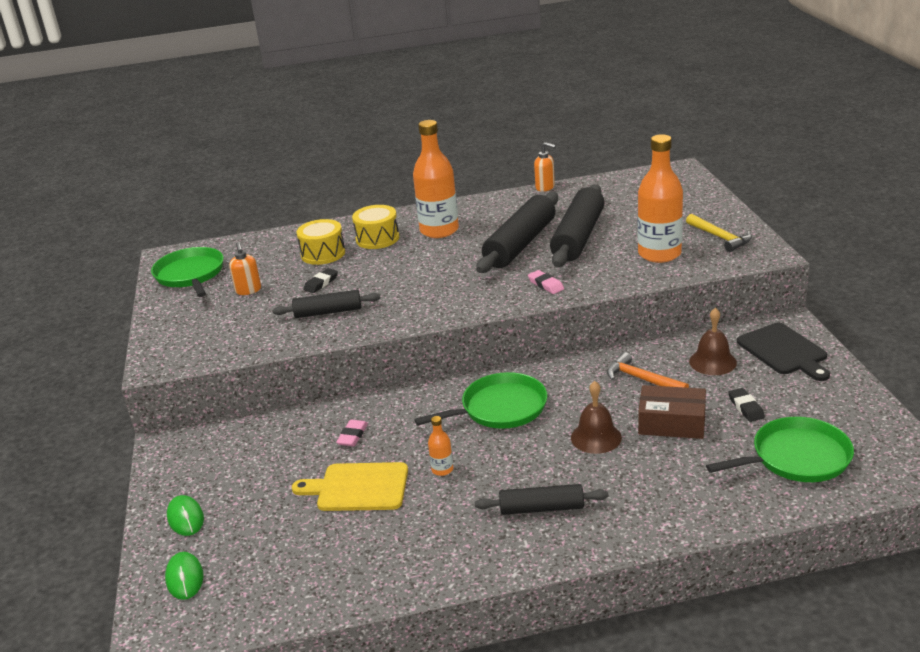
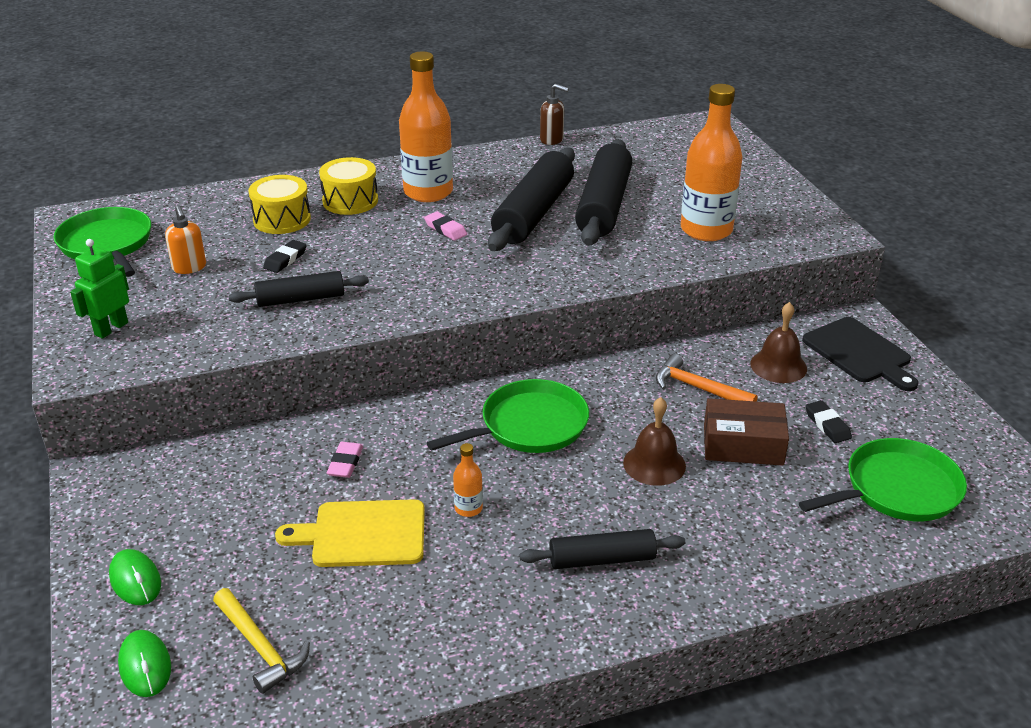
camera: 10 degrees left, 5 degrees up
pink eraser [528,270,564,294] -> pink eraser moved to [424,211,467,241]
orange soap dispenser [534,142,556,192] -> brown soap dispenser [540,84,569,145]
yellow hammer [686,214,752,252] -> yellow hammer moved to [213,588,310,694]
none -> green robot [70,239,129,339]

